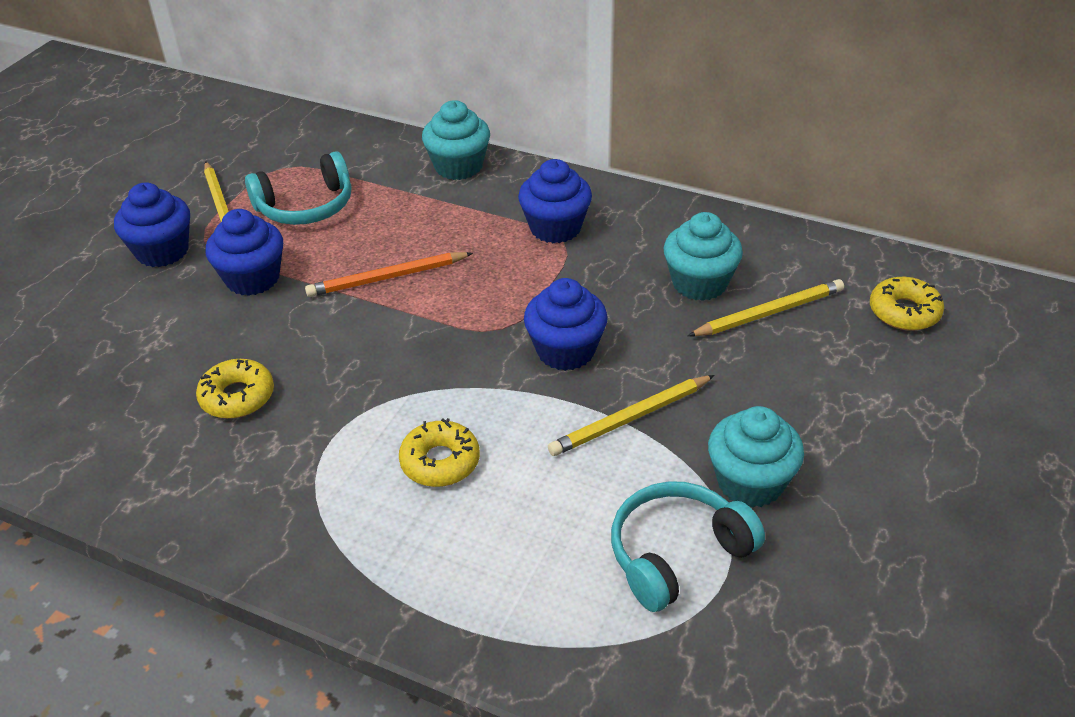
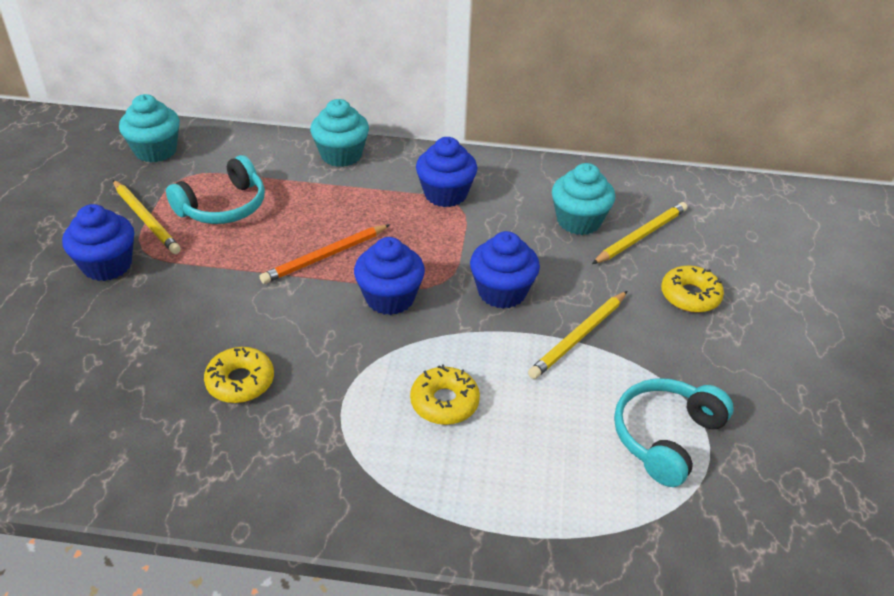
camera: 20 degrees left, 0 degrees up
blue cupcake [206,209,283,296] -> blue cupcake moved to [354,237,425,315]
turquoise cupcake [708,406,804,508] -> turquoise cupcake moved to [119,94,180,163]
yellow donut [870,277,944,331] -> yellow donut moved to [661,265,724,313]

